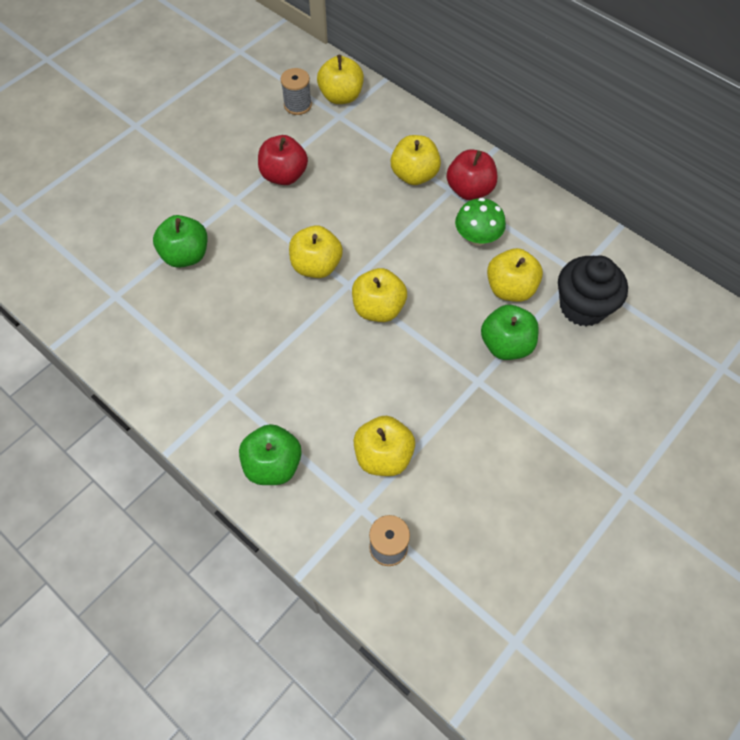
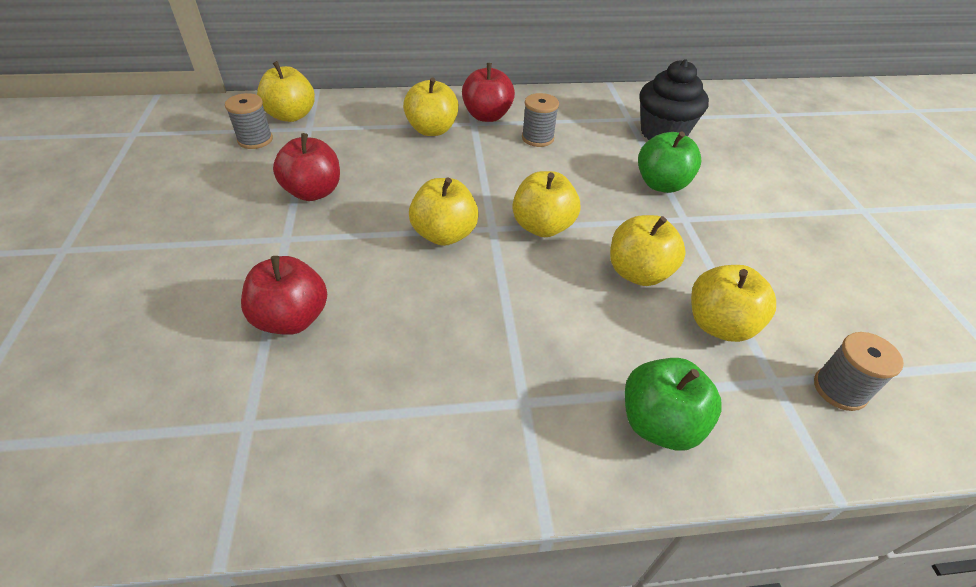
camera: 50 degrees left, 15 degrees down
green apple [153,215,207,268] -> red apple [241,256,327,335]
green mushroom [455,198,506,246] -> grey spool [522,93,559,147]
yellow apple [487,248,543,302] -> yellow apple moved to [610,215,686,286]

